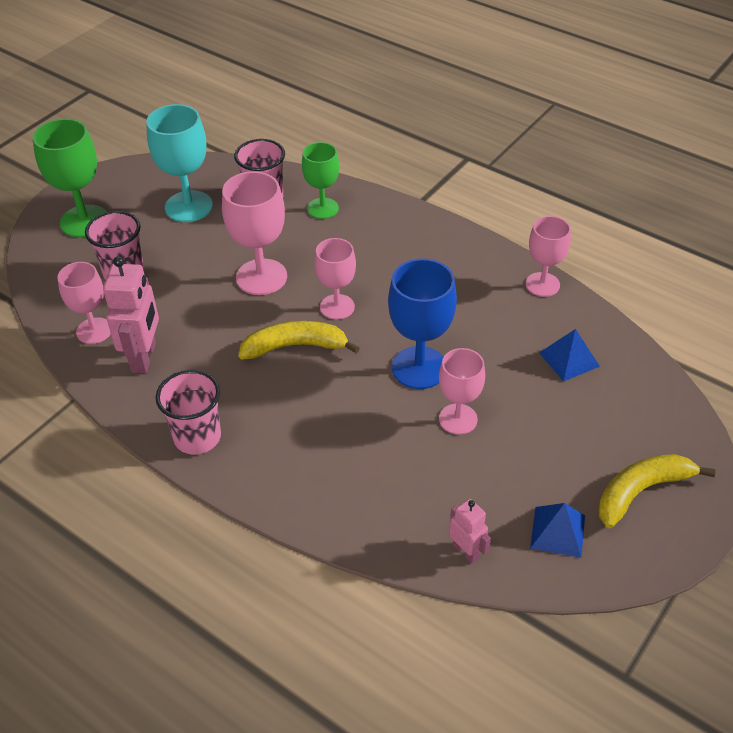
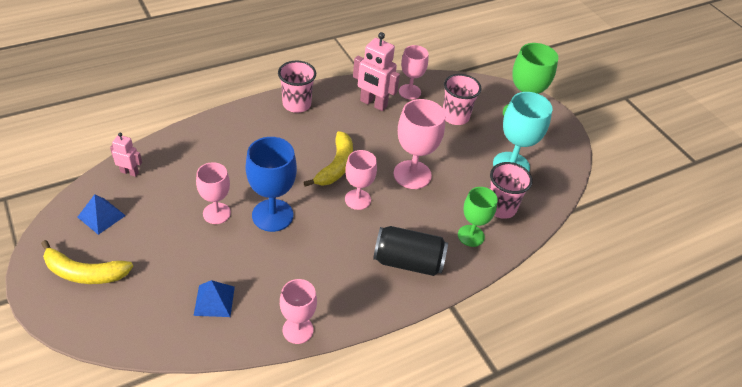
camera: 110 degrees right, 0 degrees up
pink robot [449,499,491,564] -> pink robot turned 150 degrees counterclockwise [110,133,142,177]
yellow banana [598,454,716,528] -> yellow banana turned 105 degrees clockwise [41,240,133,284]
none -> black can [373,226,448,276]

